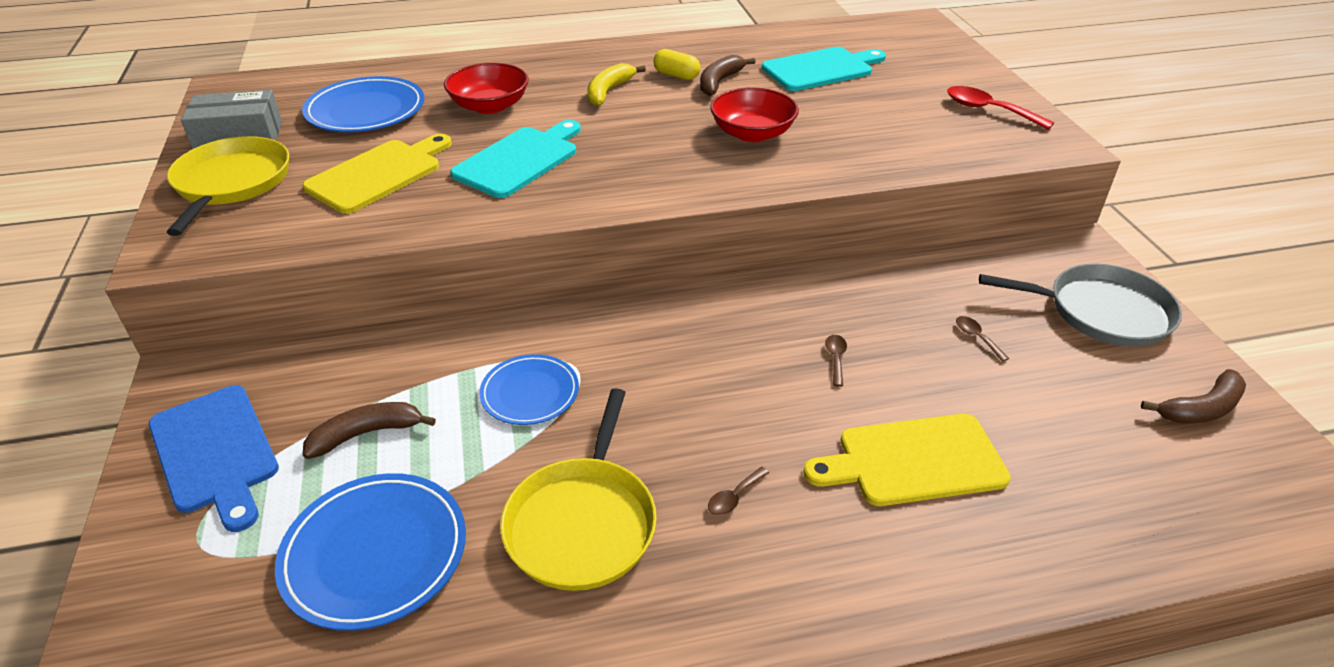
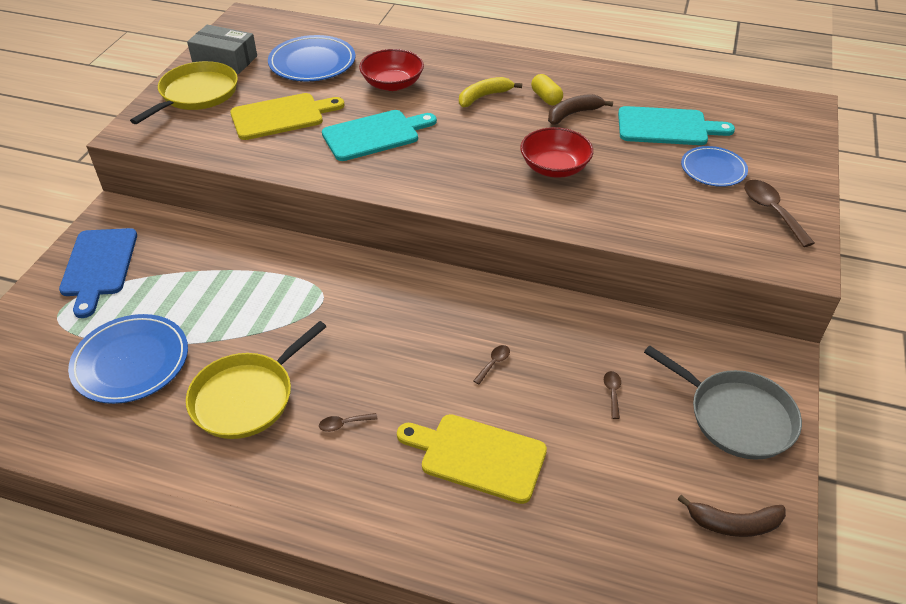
camera: 30 degrees right, 5 degrees up
brown banana [302,402,436,459] -> none
blue plate [479,354,579,425] -> blue plate moved to [681,146,748,187]
red spoon [947,86,1054,130] -> brown spoon [744,180,815,247]

